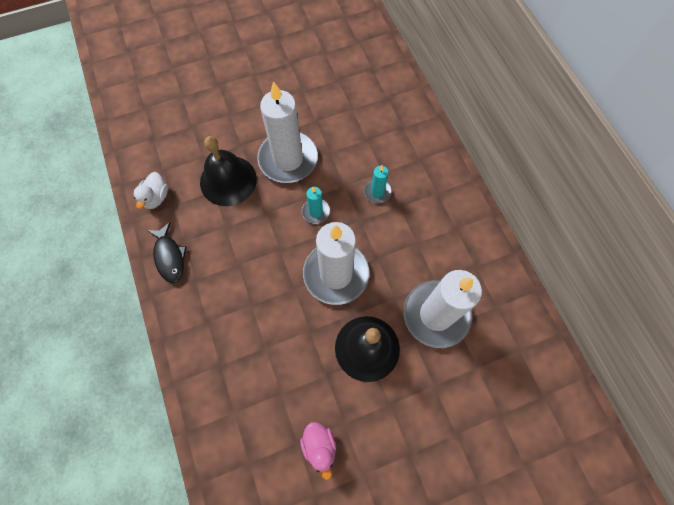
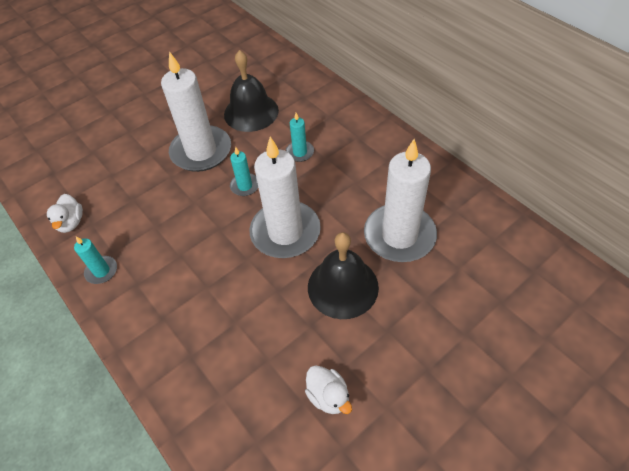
camera: 15 degrees left, 15 degrees down
black fish [147,222,187,283] -> turquoise candle [74,236,117,284]
black bell [200,136,257,206] -> black bell moved to [224,50,279,132]
pink duck [300,422,336,480] -> white duck [305,365,352,414]

